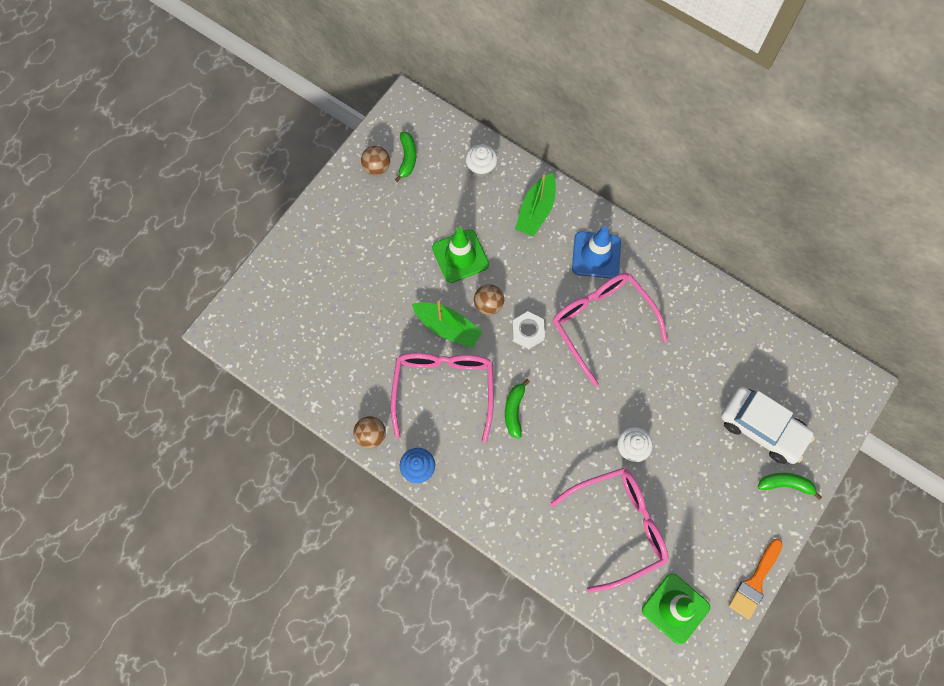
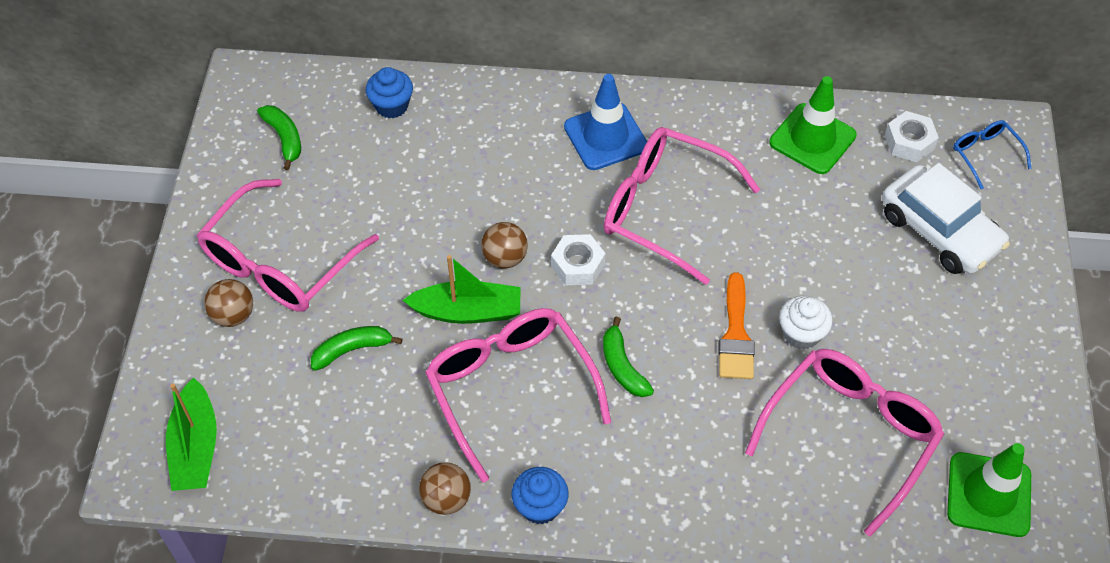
camera: 30 degrees left, 15 degrees down
brown ball [361,146,390,175] -> brown ball moved to [204,279,253,327]
green traffic cone [432,227,489,283] -> green traffic cone moved to [769,76,857,174]
white cupcake [466,144,498,177] -> blue cupcake [366,67,413,118]
green boat [515,173,556,236] -> green boat moved to [166,378,217,491]
white car [721,387,815,464] -> white car turned 45 degrees clockwise [882,163,1010,274]
orange brush [729,539,783,619] -> orange brush moved to [718,272,755,379]
green banana [758,473,822,500] -> green banana moved to [311,326,402,371]
none -> pink glasses [197,179,379,312]
none -> white nut [885,111,939,162]
none -> blue glasses [953,120,1032,189]

